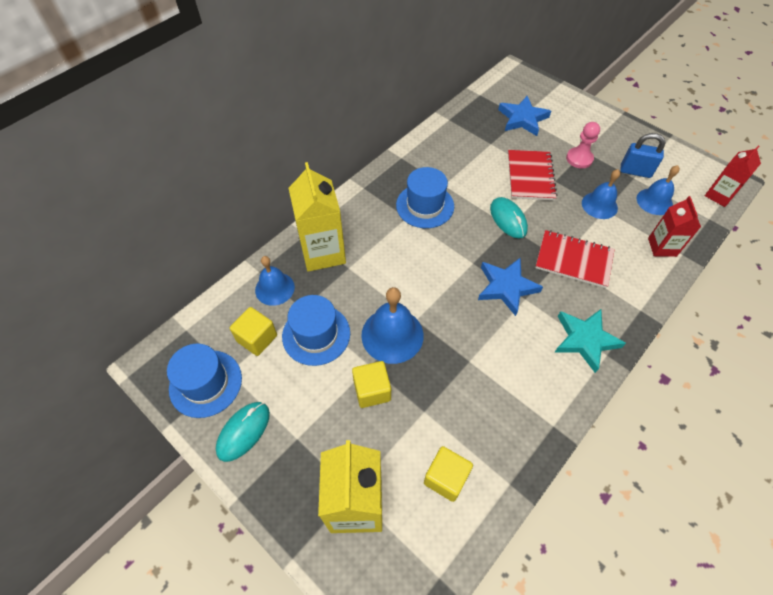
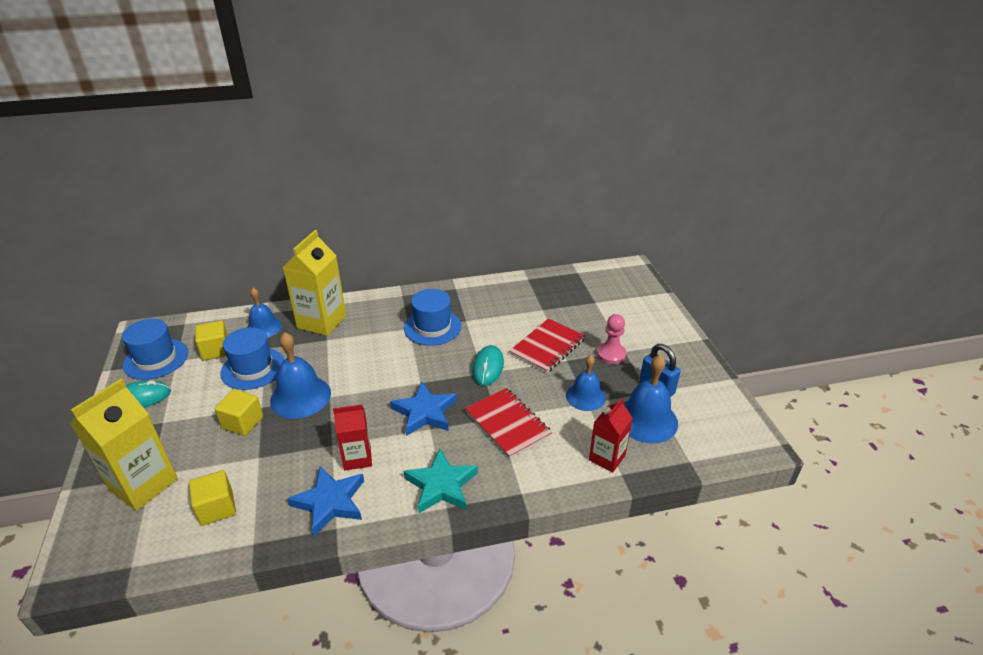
camera: 35 degrees right, 20 degrees down
blue star [498,96,551,136] -> blue star moved to [287,467,364,536]
blue bell [637,165,680,215] -> blue bell [623,355,678,443], size x1.50
red carton [705,146,761,207] -> red carton moved to [333,404,372,471]

